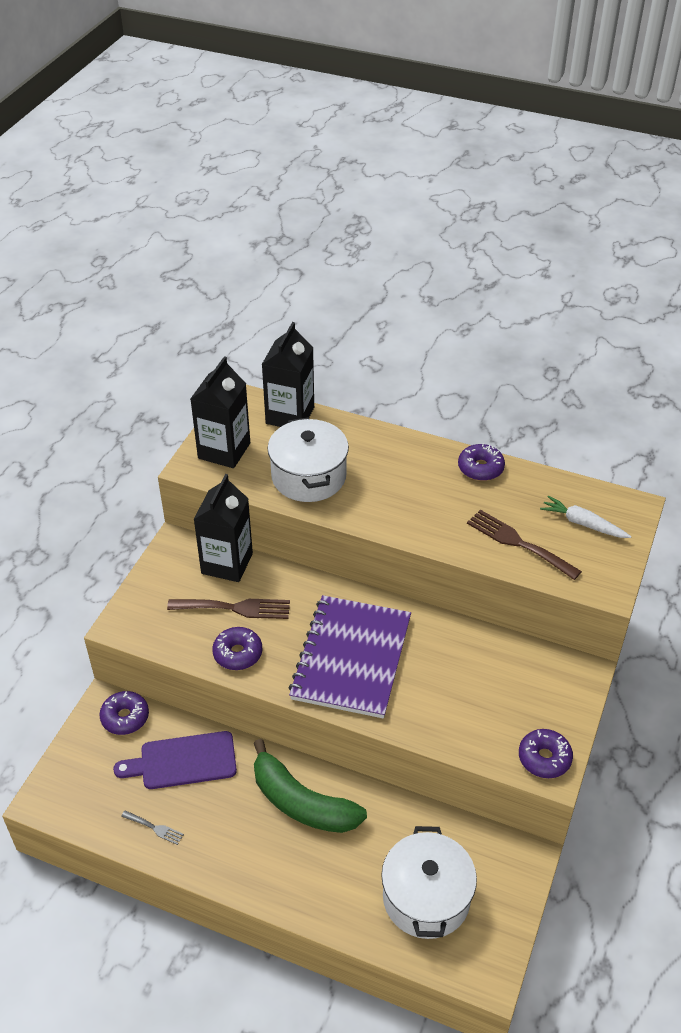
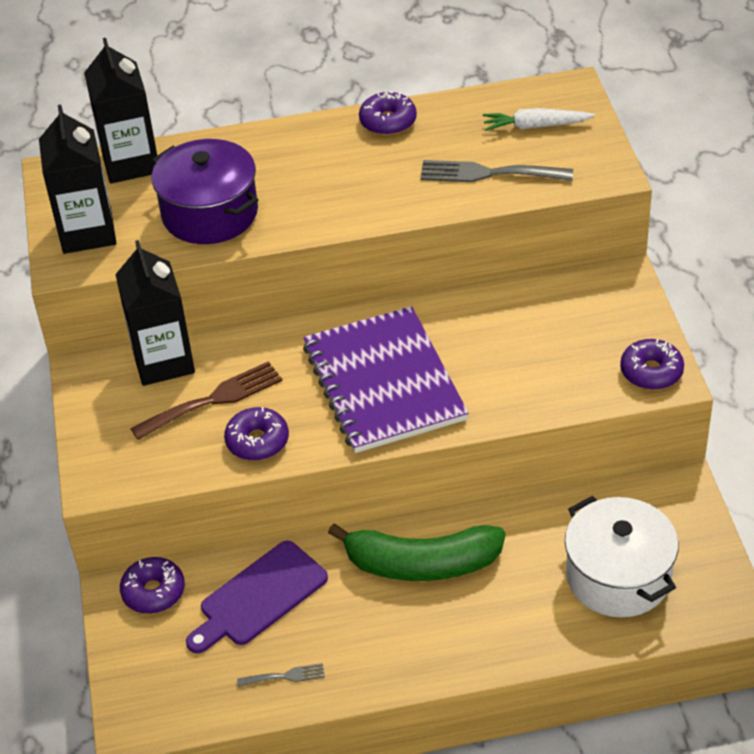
camera: 30 degrees left, 0 degrees up
white pot [267,417,349,502] -> purple pot [152,139,258,244]
brown fork [467,510,582,580] -> grey fork [420,160,573,182]

